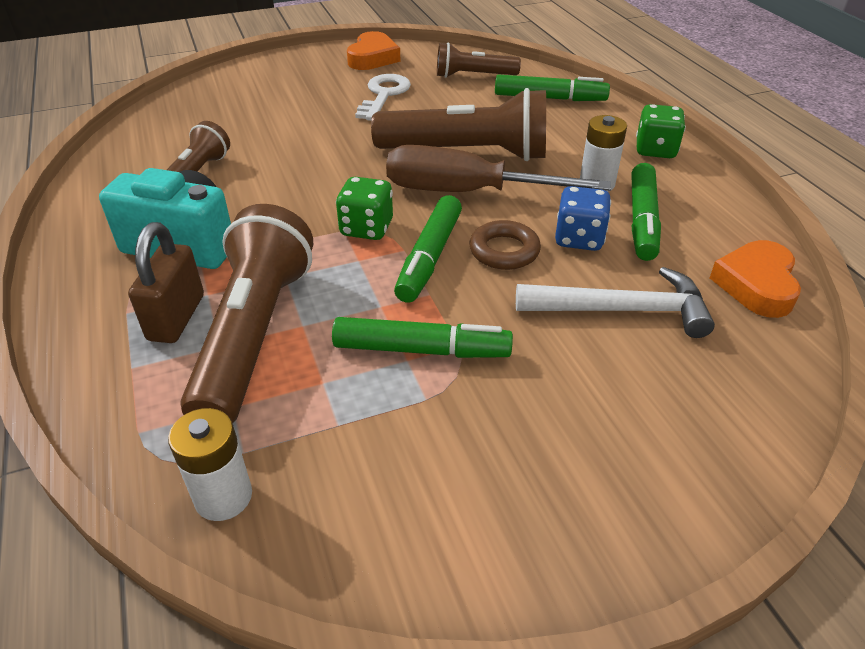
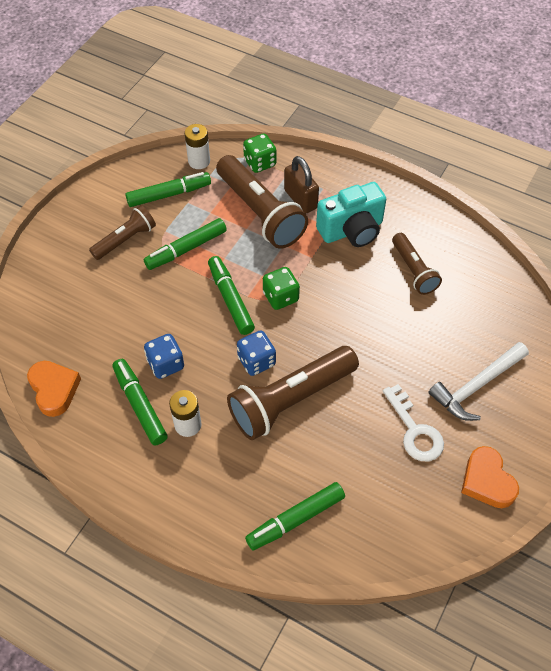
camera: 140 degrees right, 15 degrees up
brown screwdriver [386,145,611,192] -> blue dice [237,330,276,376]
brown flashlight [437,42,521,78] -> brown flashlight moved to [89,205,156,260]
brown ring [470,220,541,270] -> none
white hammer [516,267,715,338] -> white hammer moved to [429,342,529,421]
green dice [636,104,686,158] -> green dice moved to [243,134,276,173]
none -> green marker [125,172,211,207]

